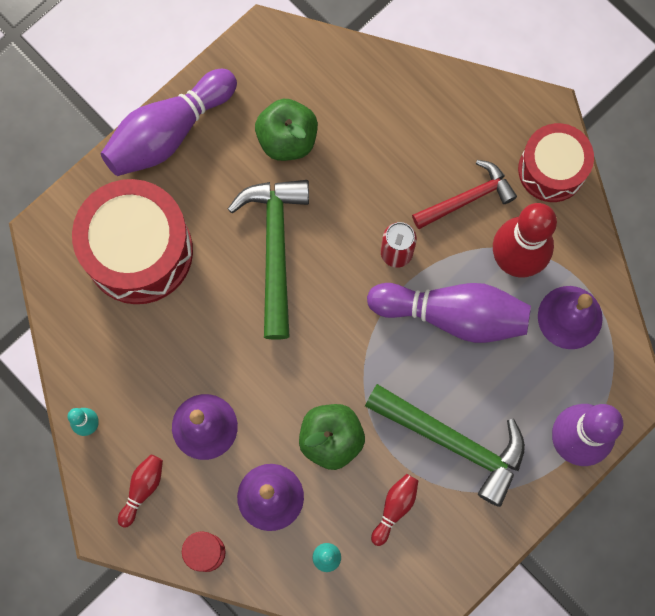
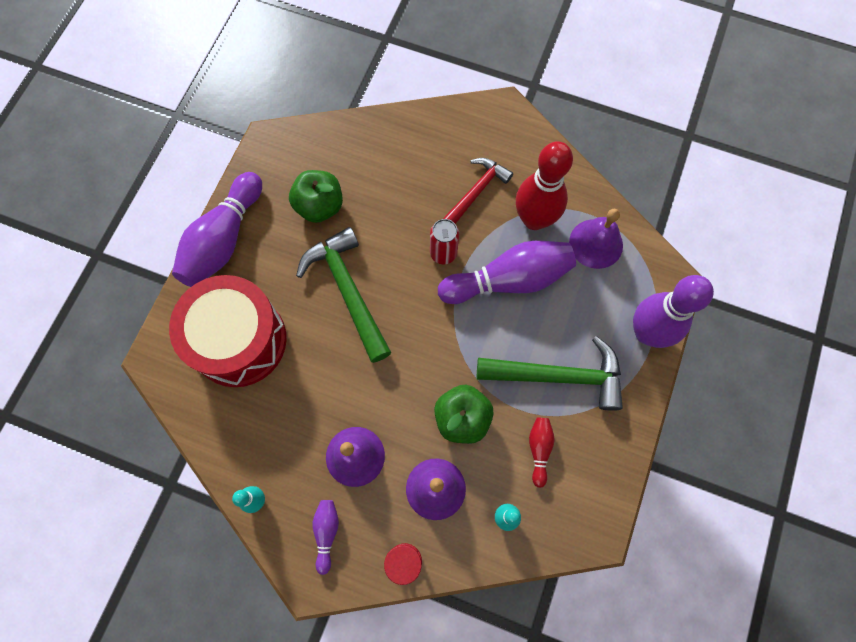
camera: 25 degrees left, 5 degrees down
red bowling pin [118,454,163,528] -> purple bowling pin [312,500,339,575]
red drum [518,123,594,202] -> none

